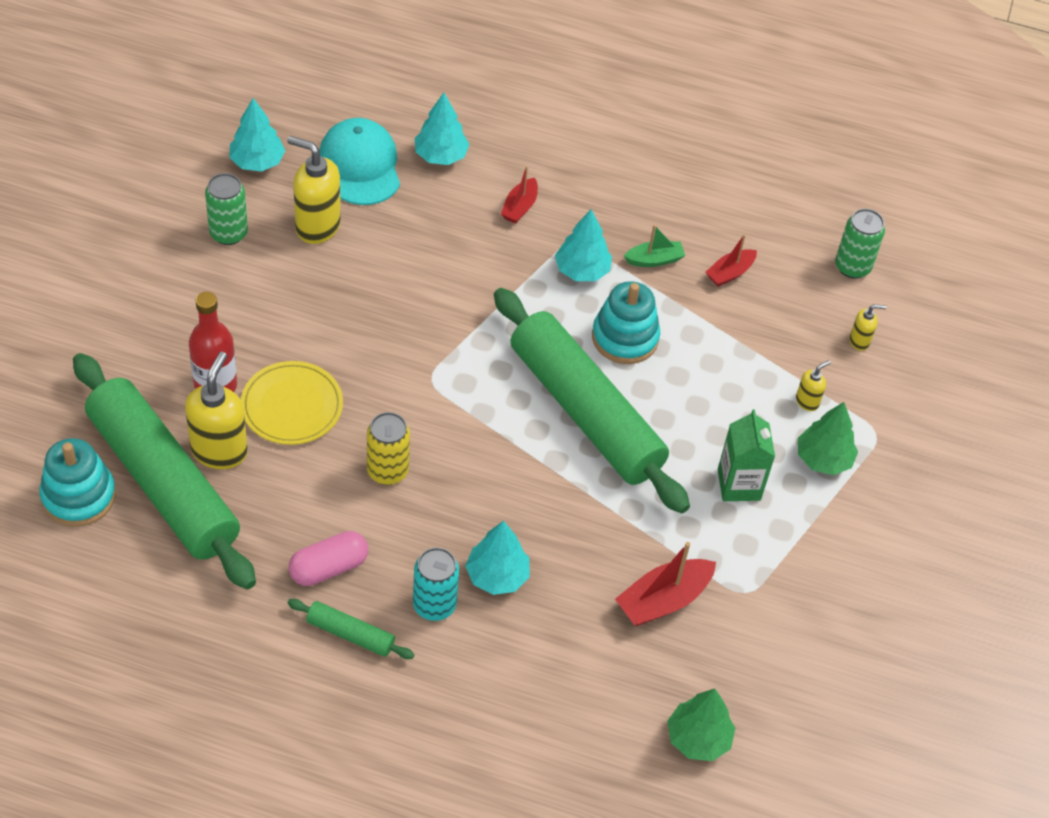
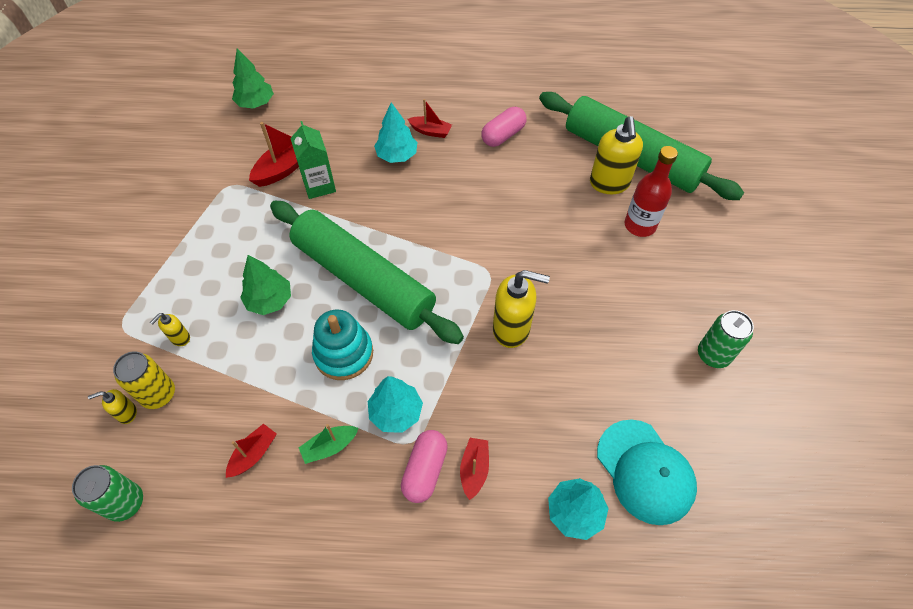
camera: 170 degrees right, 5 degrees up
turquoise stacking toy [39,438,116,527] -> none
turquoise tree [229,98,285,172] -> none
yellow plate [241,361,343,445] -> none
yellow soap dispenser [287,136,341,244] -> yellow soap dispenser moved to [493,270,550,348]
green rolling pin [287,599,414,659] -> none
yellow can [367,412,410,485] -> yellow can moved to [113,351,175,409]
turquoise can [413,547,459,621] -> red boat [407,99,452,138]
green carton [718,409,775,501] -> green carton moved to [290,121,336,199]
green tree [798,402,858,475] -> green tree moved to [240,255,291,315]
none -> pink capsule [401,430,448,503]

